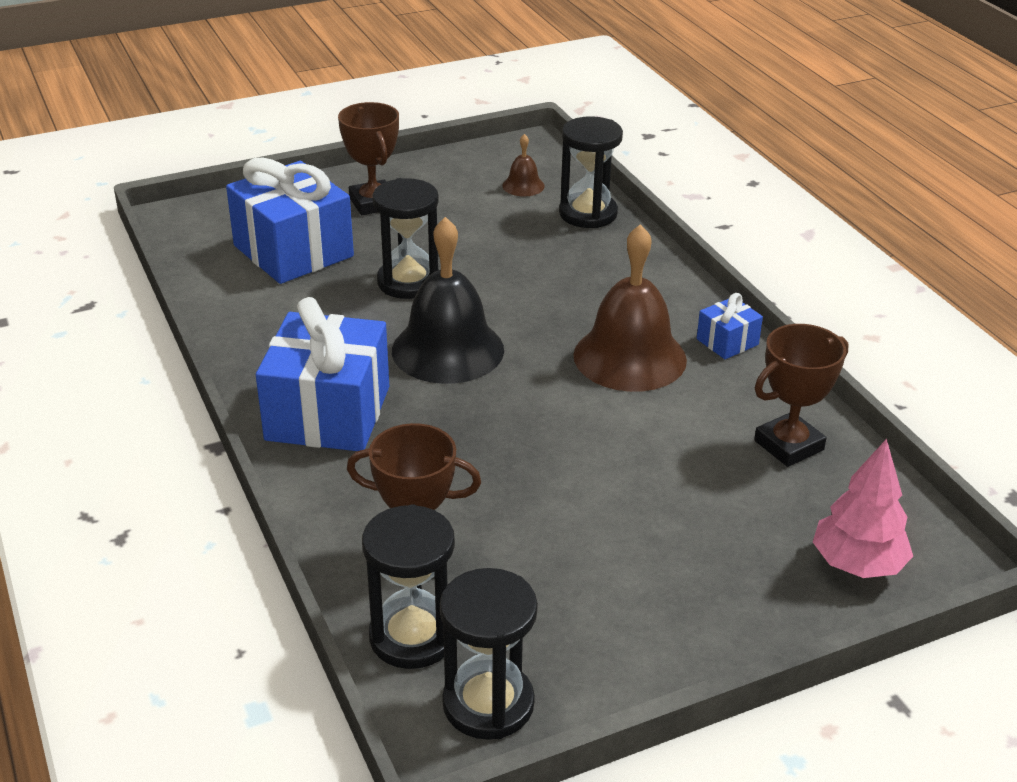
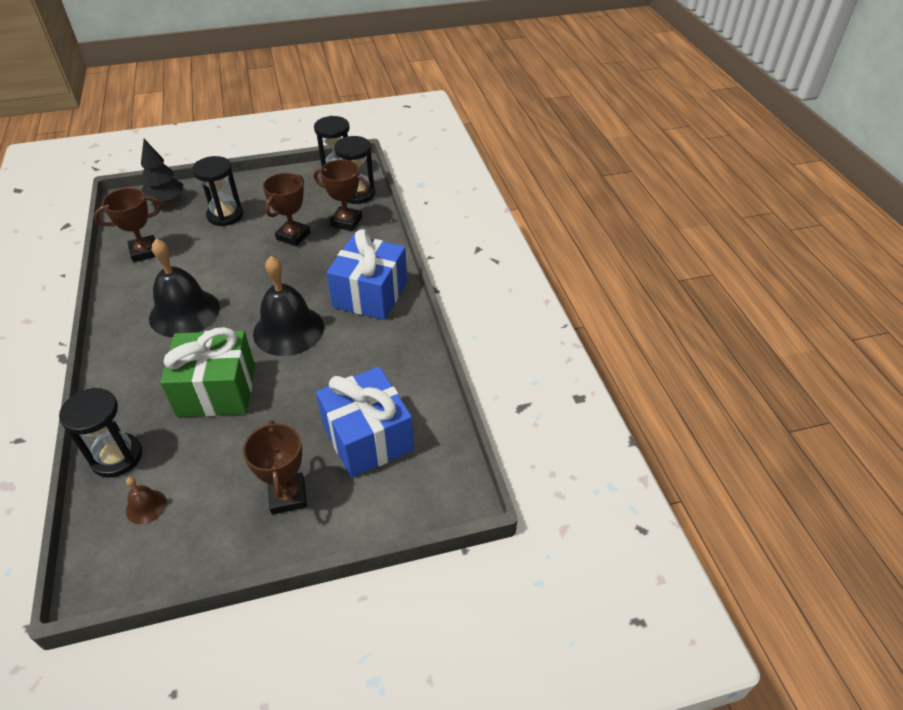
camera: 170 degrees left, 10 degrees up
black hourglass [372,178,439,299] -> black hourglass moved to [192,156,243,226]
brown bell [573,224,687,392] -> black bell [149,239,220,337]
blue gift [697,293,763,359] -> none
pink tree [813,439,913,578] -> black tree [141,139,183,203]
none -> green gift [160,327,255,417]
none -> brown trophy [263,173,311,246]

